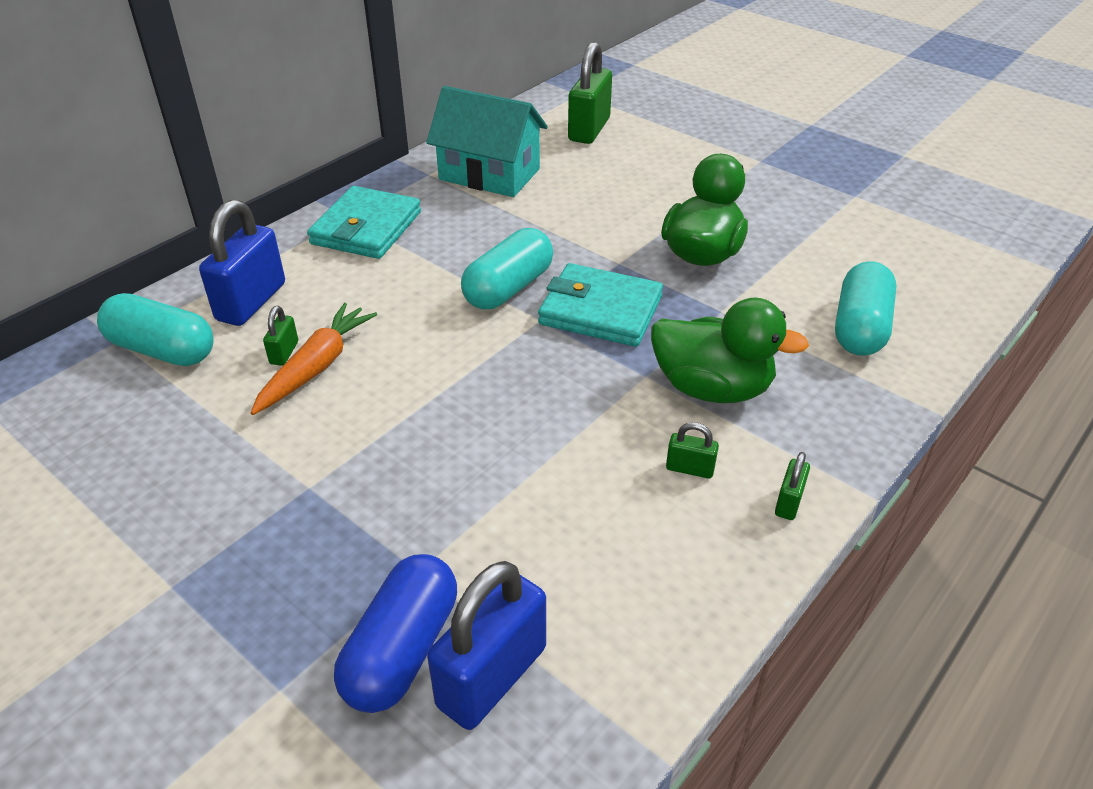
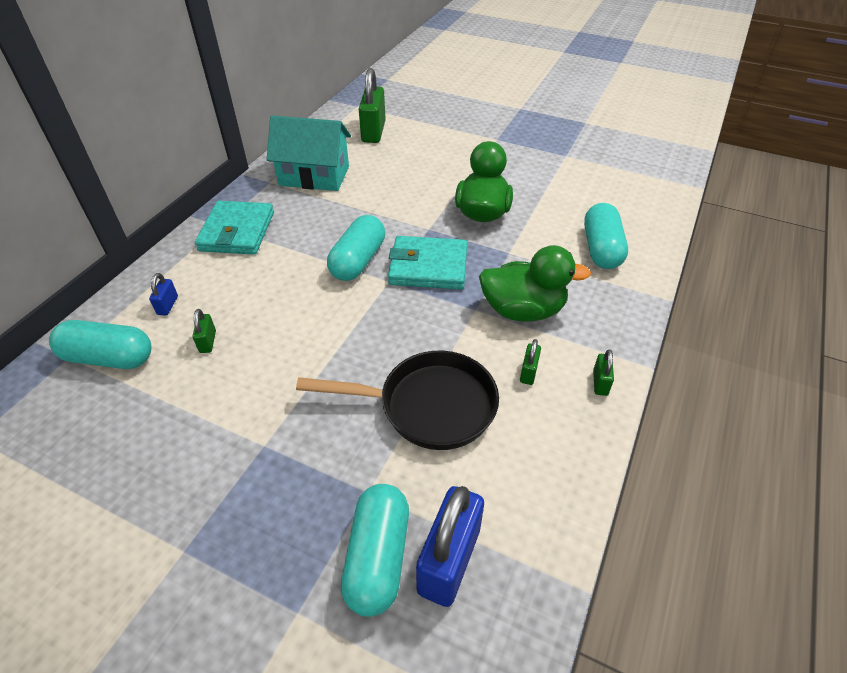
camera: 15 degrees left, 5 degrees up
blue padlock [199,200,285,326] -> blue padlock [149,273,178,316], size x0.47
orange carrot [251,303,377,415] -> none
blue capsule [334,554,457,713] -> turquoise capsule [341,484,409,617]
green padlock [666,422,719,478] -> green padlock turned 75 degrees counterclockwise [520,339,541,385]
none -> black pan [296,351,499,450]

